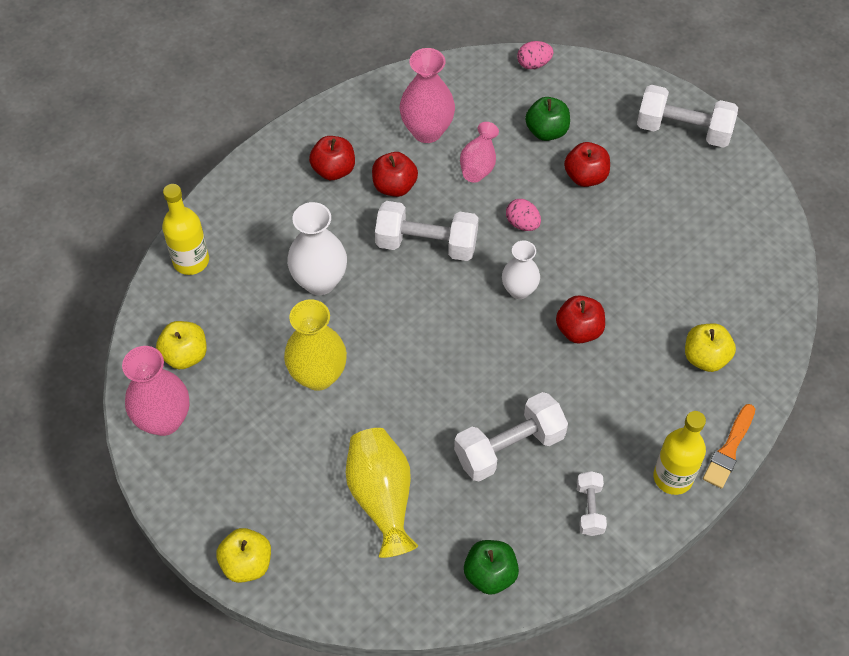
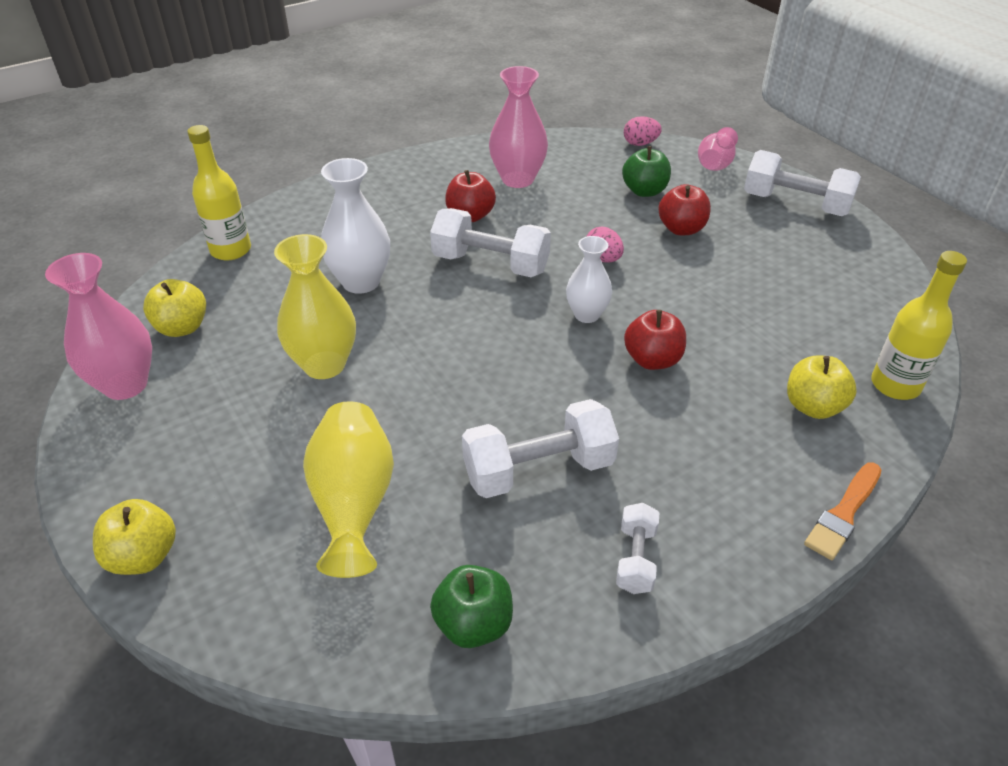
camera: 10 degrees right, 15 degrees down
red apple [309,136,355,180] -> none
pink vase [460,122,499,183] -> pink vase moved to [698,127,738,171]
yellow bottle [653,411,706,495] -> yellow bottle moved to [871,251,967,400]

